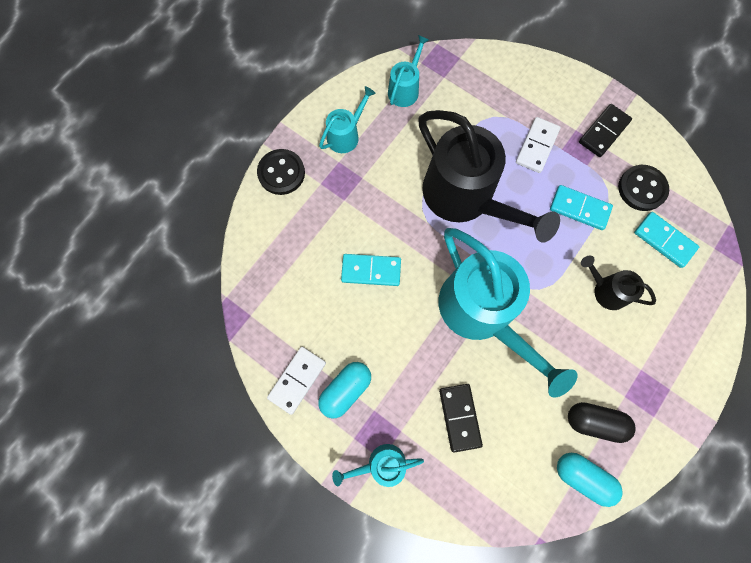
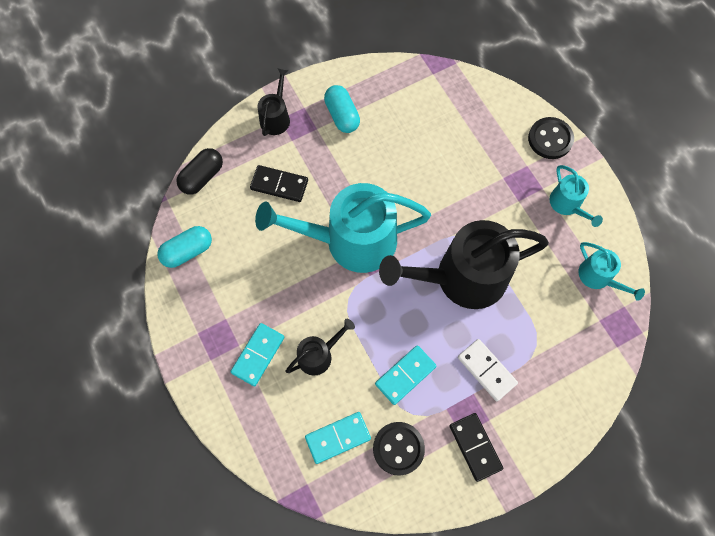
camera: 115 degrees right, 5 degrees down
white domino [267,347,326,415] -> none
turquoise watering can [332,444,424,487] -> black watering can [258,67,290,136]
turquoise domino [341,254,401,286] -> turquoise domino moved to [230,323,284,386]
black capsule [568,402,635,443] -> black capsule moved to [177,148,223,195]

